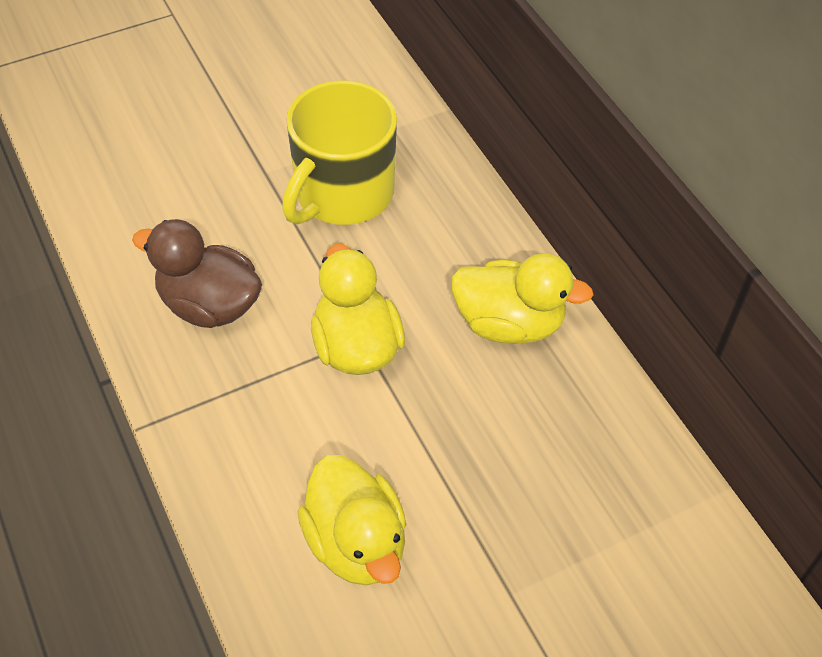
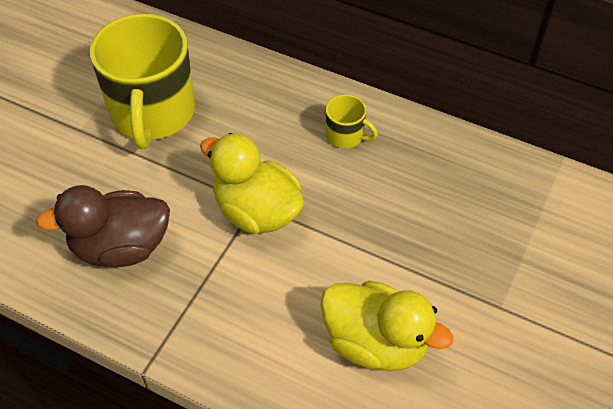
camera: 35 degrees left, 0 degrees up
yellow duck [451,253,594,344] -> yellow mug [326,95,378,148]

